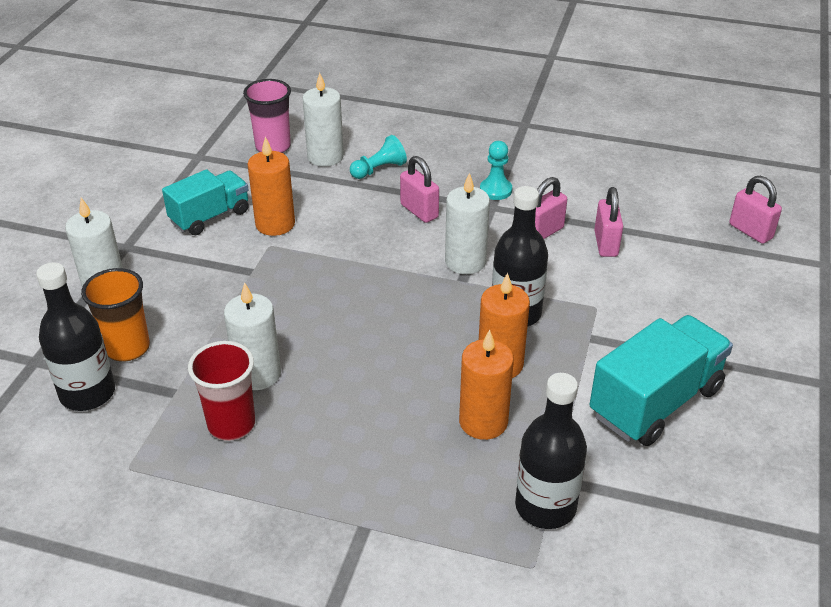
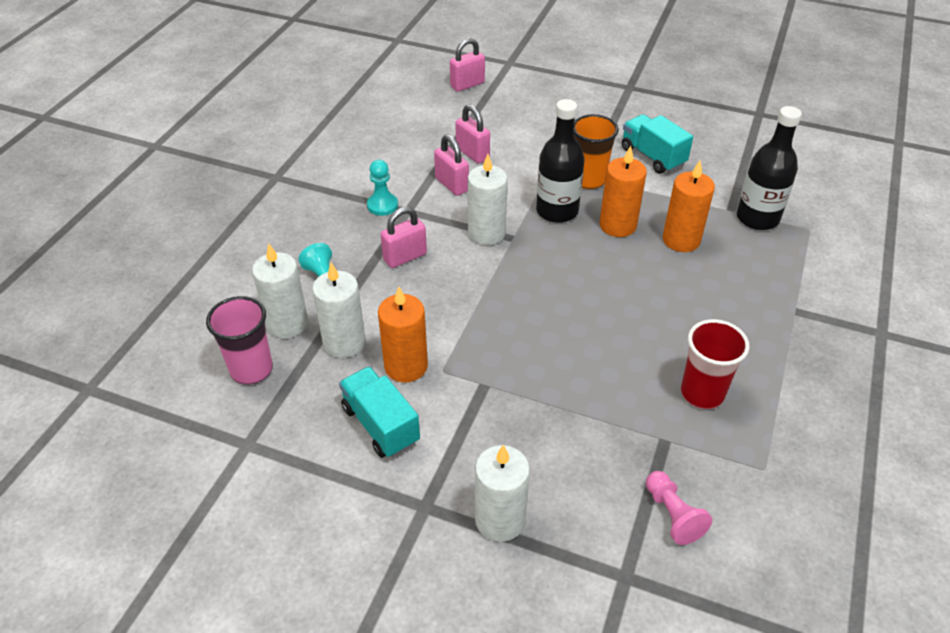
camera: 85 degrees left, 5 degrees up
black bottle [36,262,115,411] -> pink pawn [646,471,712,545]
orange cup [81,268,150,362] -> orange cup moved to [574,114,619,189]
white candle [224,282,281,390] -> white candle moved to [312,263,365,358]
turquoise truck [589,315,733,446] -> turquoise truck [622,114,693,174], size x0.66
pink padlock [594,187,623,257] -> pink padlock turned 45 degrees clockwise [455,104,490,164]

